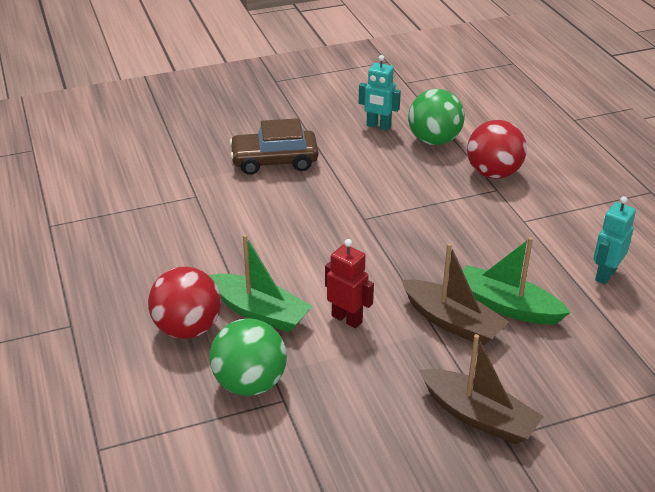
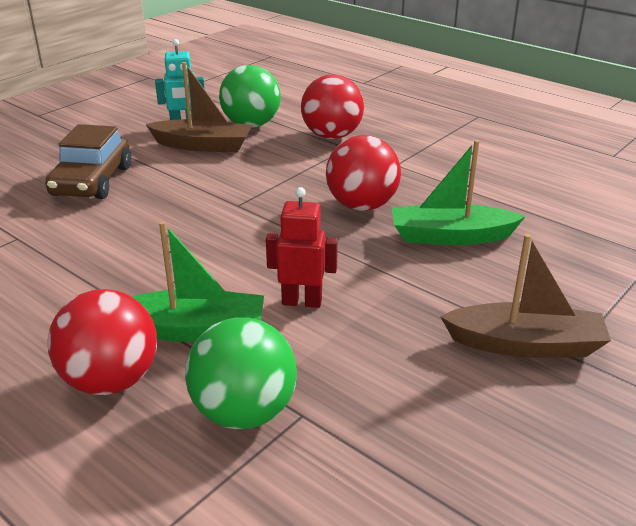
camera: 30 degrees left, 5 degrees down
brown car [229,118,318,175] -> brown car turned 45 degrees counterclockwise [45,124,131,199]
brown boat [402,243,509,346] -> brown boat moved to [145,62,253,152]
turquoise robot [593,196,636,285] -> none
none -> red ball [326,135,401,211]

